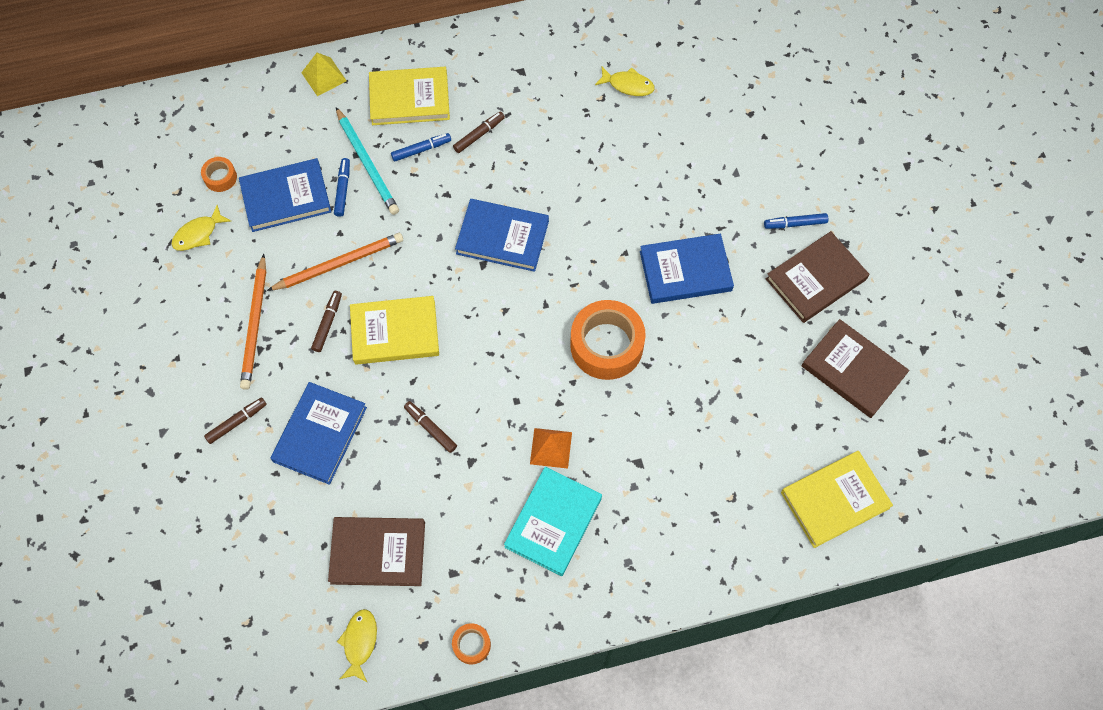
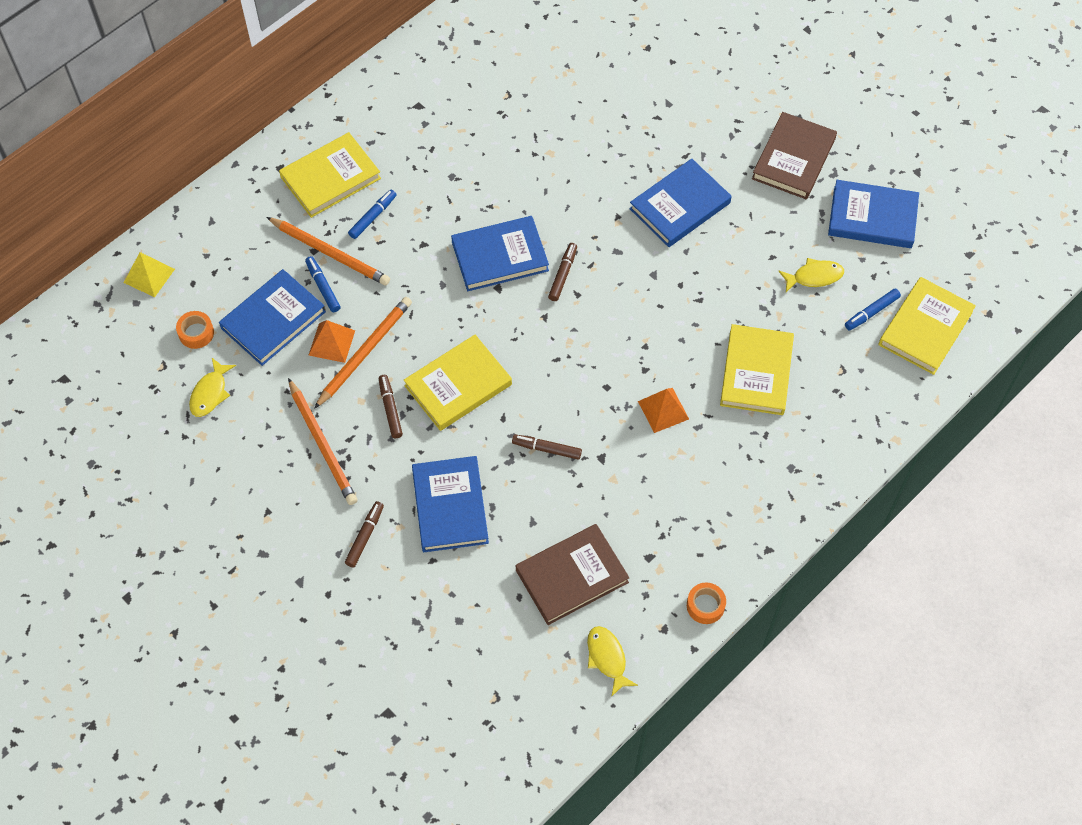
camera: 30 degrees left, 5 degrees down
yellow pyramid [301,53,347,96] -> yellow pyramid moved to [124,252,175,297]
turquoise pencil [336,107,399,215] -> orange pencil [266,217,390,286]
brown marker [453,111,505,153] -> brown marker moved to [548,243,577,301]
turquoise book [504,467,602,576] -> none
orange tape [570,300,646,380] -> none
yellow fish [595,67,655,96] -> yellow fish moved to [778,258,844,292]
blue marker [764,213,828,229] -> blue marker moved to [845,288,901,331]
brown book [802,319,909,418] -> blue book [828,180,919,248]
none -> orange pyramid [309,320,355,363]
none -> yellow book [720,324,794,415]

